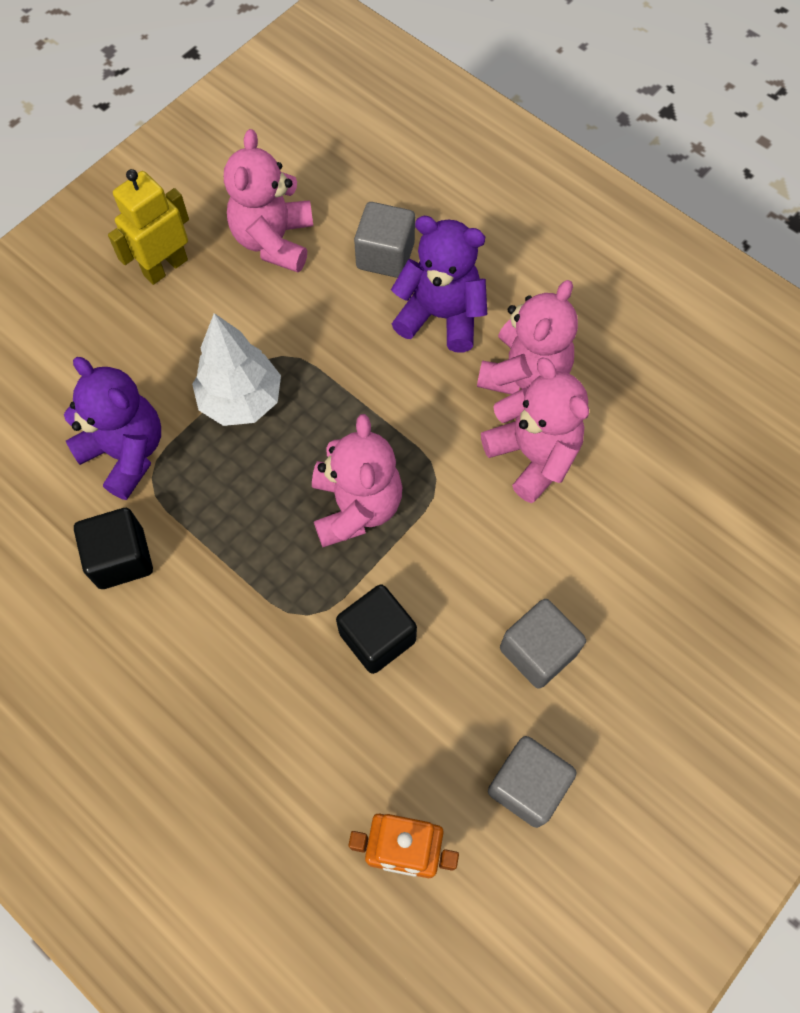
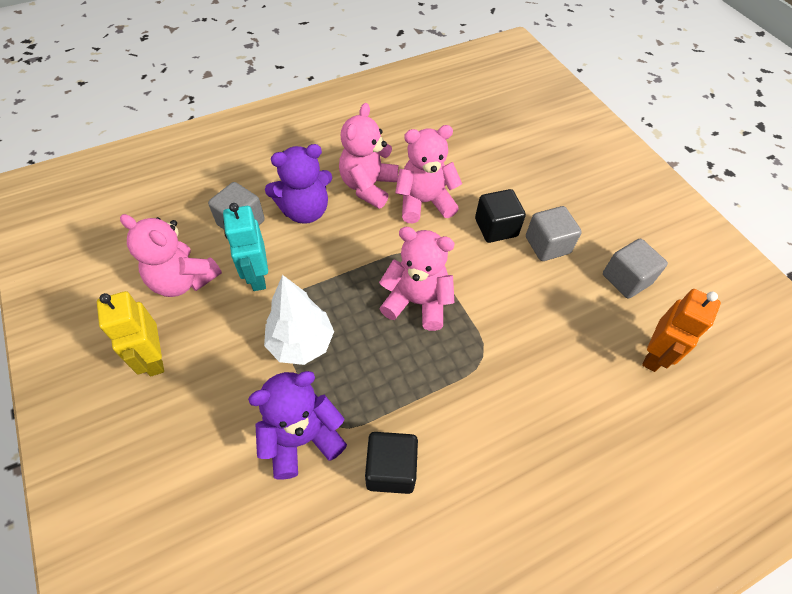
camera: 70 degrees left, 10 degrees down
black cube [336,584,417,674] -> black cube moved to [475,189,526,243]
purple teddy bear [391,216,487,353] -> purple teddy bear turned 150 degrees counterclockwise [265,144,332,224]
pink teddy bear [477,280,578,395] -> pink teddy bear turned 120 degrees counterclockwise [339,103,399,209]
none -> turquoise robot [223,203,268,291]

